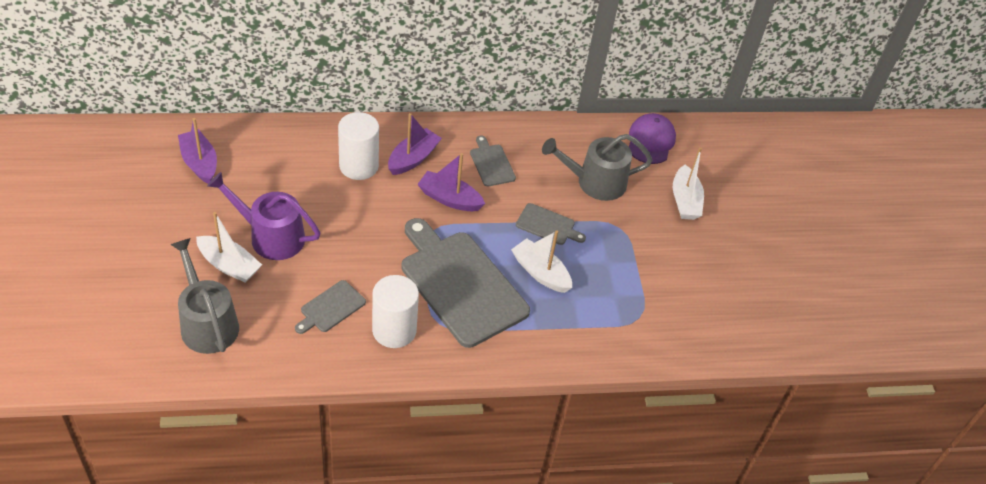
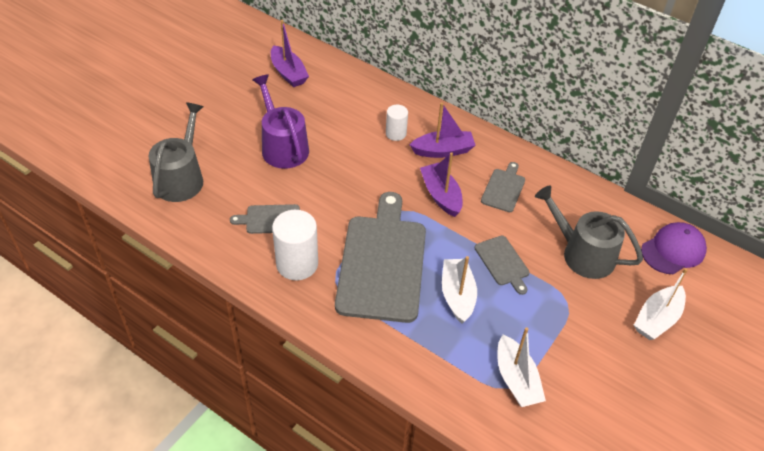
camera: 45 degrees right, 0 degrees up
purple boat [178,118,217,184] -> purple boat turned 135 degrees clockwise [271,20,309,87]
white boat [196,212,262,283] -> white boat moved to [497,327,546,407]
white cylinder [338,112,379,180] -> white cylinder [386,105,408,141], size x0.58

